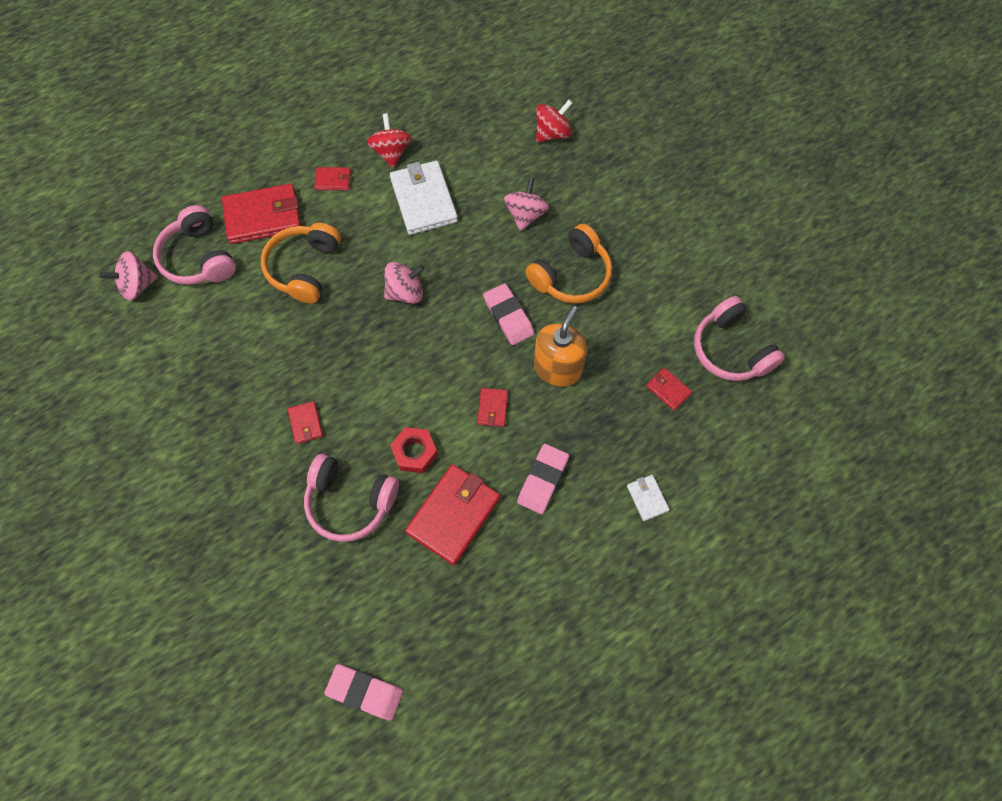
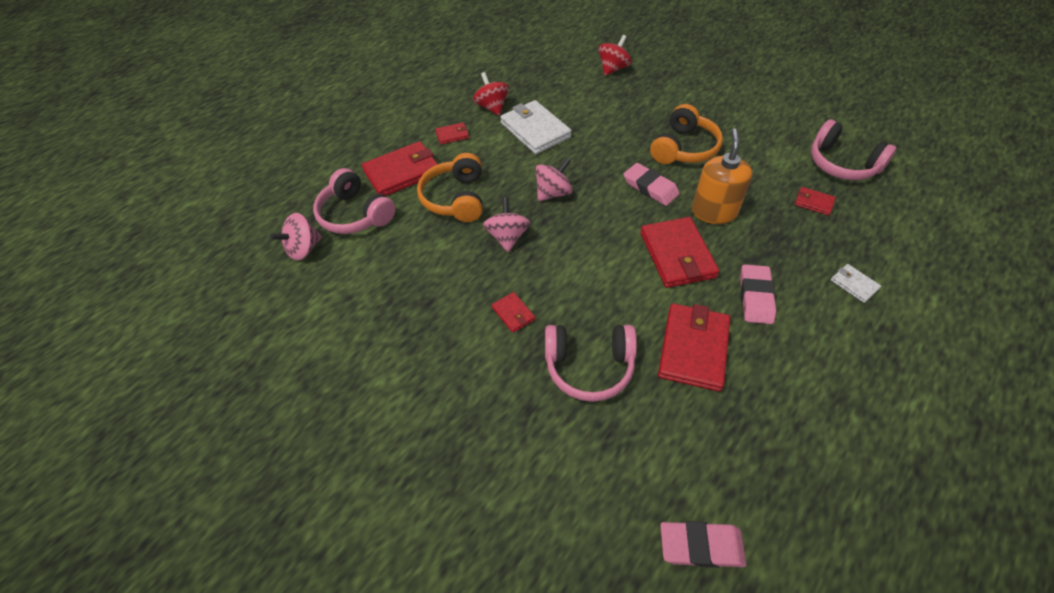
camera: 15 degrees left, 15 degrees down
red nut [390,427,438,473] -> none
red wallet [477,388,508,427] -> red wallet [640,217,719,288], size x2.08
pink spinning top [504,177,549,231] -> pink spinning top moved to [483,197,530,252]

